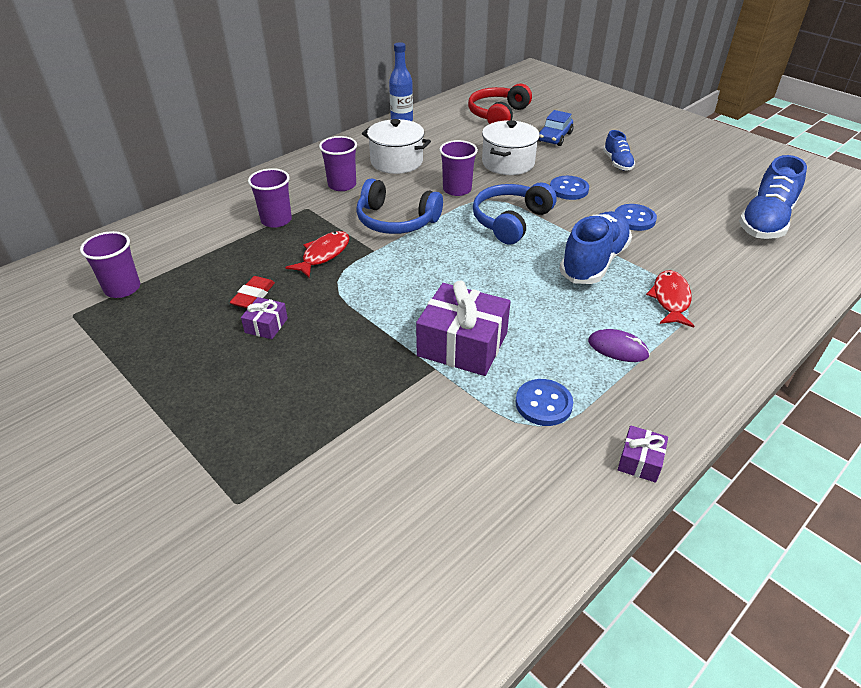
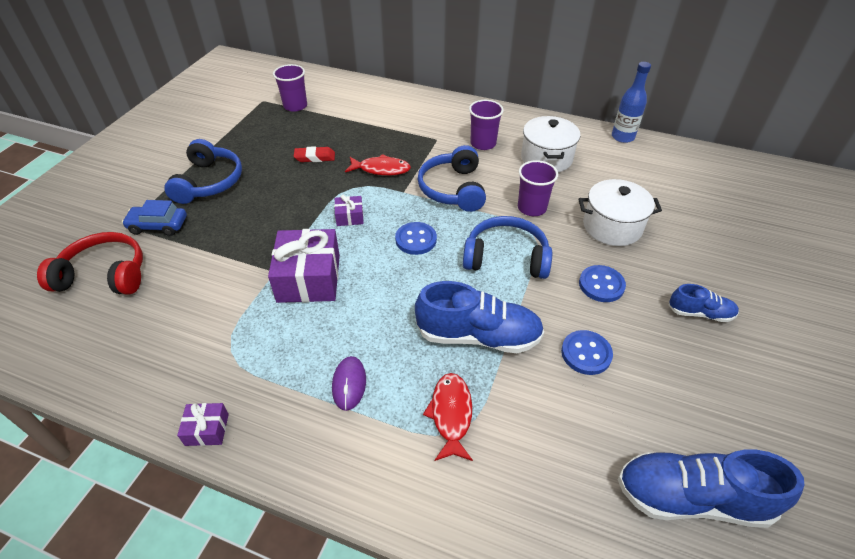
camera: 65 degrees right, 5 degrees up
purple gift [241,297,288,339] -> purple gift moved to [334,195,364,226]
purple cup [248,168,292,228] -> none
red headphones [468,84,532,124] -> red headphones moved to [37,232,143,295]
blue button [516,379,573,426] -> blue button moved to [395,222,437,255]
blue car [538,110,573,146] -> blue car moved to [122,200,187,236]
blue shoe [603,130,635,171] -> blue shoe turned 135 degrees counterclockwise [668,284,739,322]
red fish [646,270,694,328] -> red fish turned 75 degrees counterclockwise [423,373,473,461]
none -> blue headphones [164,139,242,204]

